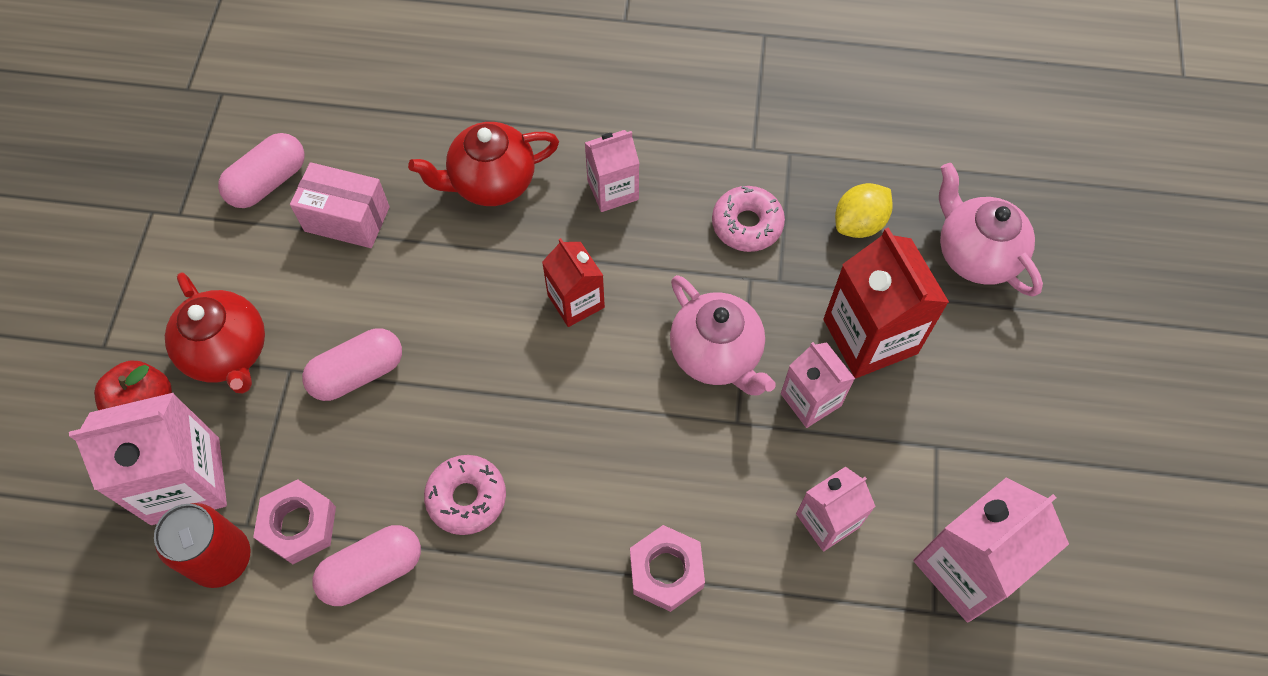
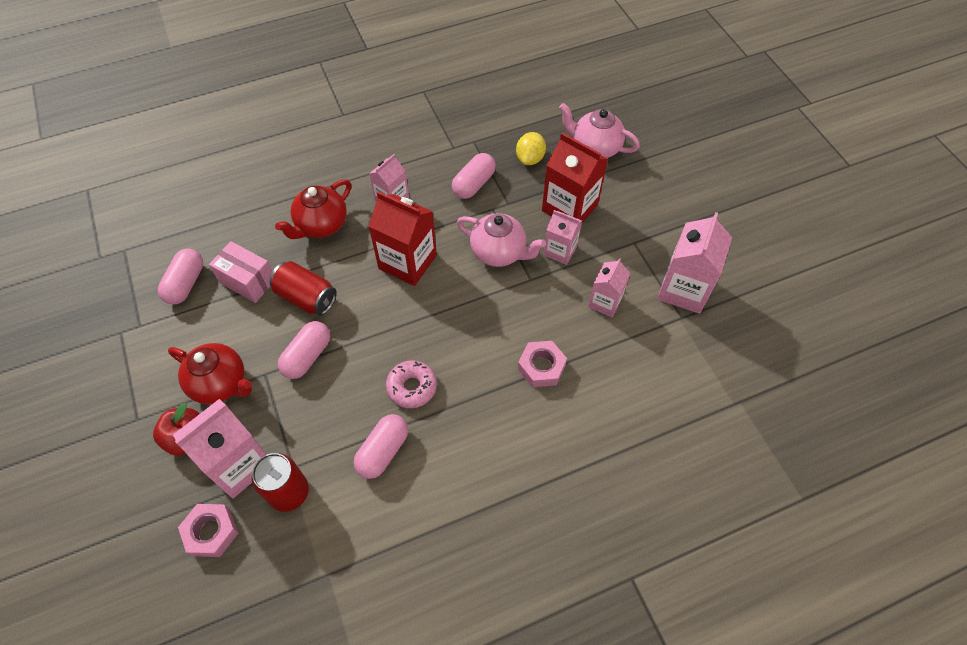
camera: 30 degrees left, 5 degrees down
pink nut [253,479,336,564] -> pink nut moved to [178,504,238,557]
pink box [290,162,390,248] -> pink box turned 45 degrees clockwise [209,241,273,303]
red carton [542,238,605,327] -> red carton [368,191,437,286], size x1.65
pink donut [712,186,785,252] -> pink capsule [452,153,496,199]
none -> red can [270,261,337,316]

